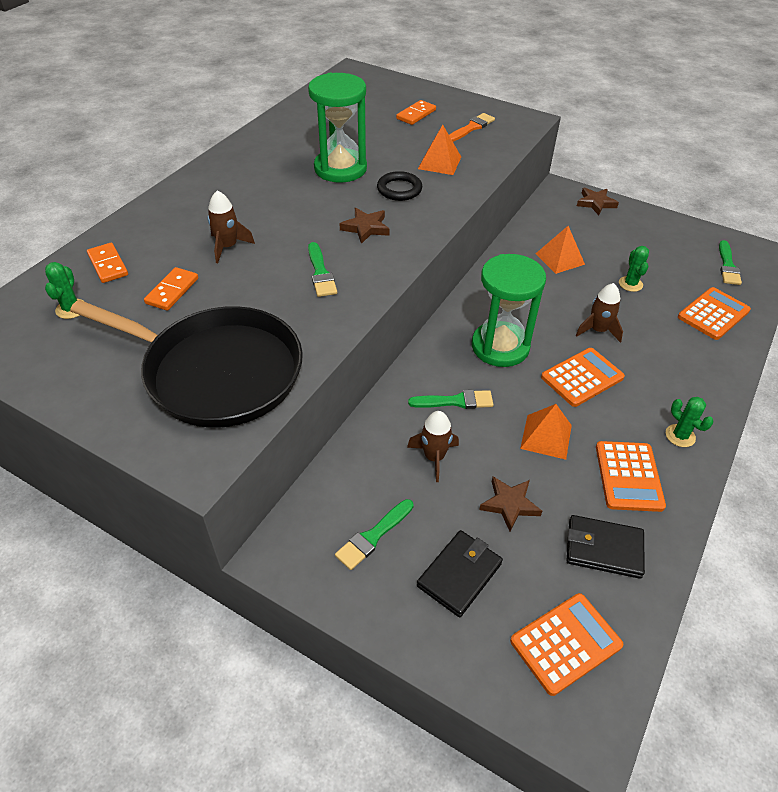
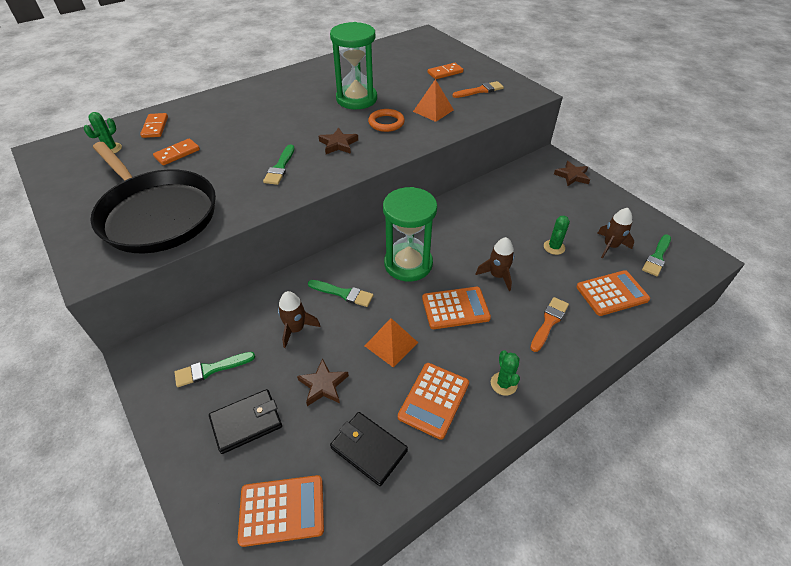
camera: 25 degrees right, 0 degrees up
brown rocket [207,190,255,263] -> brown rocket moved to [597,208,634,258]
black ring [377,171,422,201] -> orange ring [368,109,405,132]
orange pyramid [535,226,585,274] -> none
none -> orange brush [530,297,569,352]

